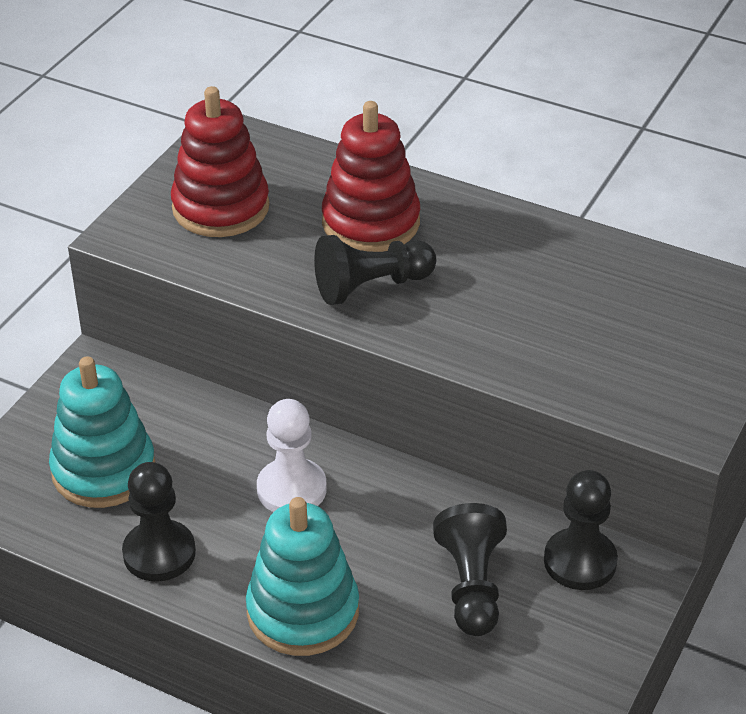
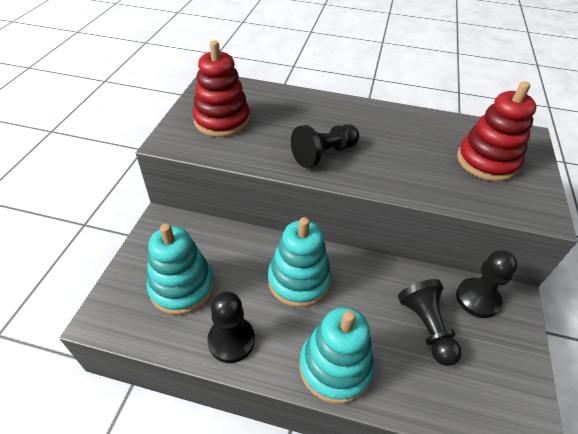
camera: 15 degrees left, 5 degrees up
white pawn [257,399,327,512] -> turquoise stacking toy [268,217,332,307]
red stacking toy [322,101,420,252] -> red stacking toy moved to [457,81,536,182]

